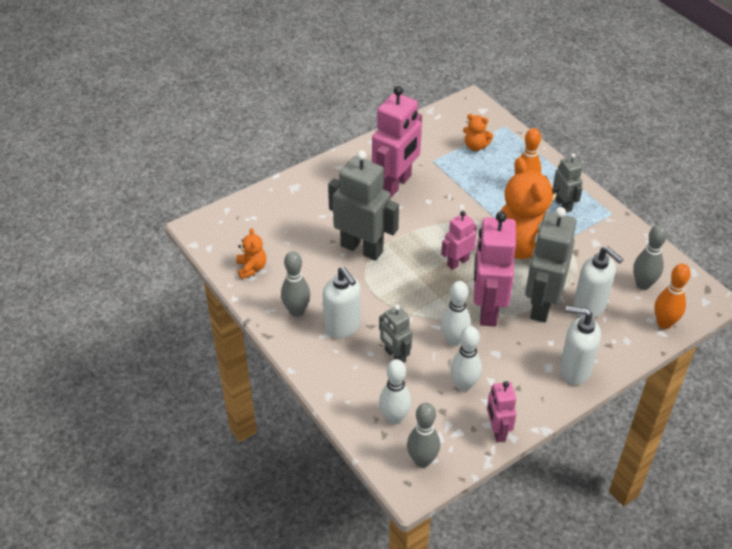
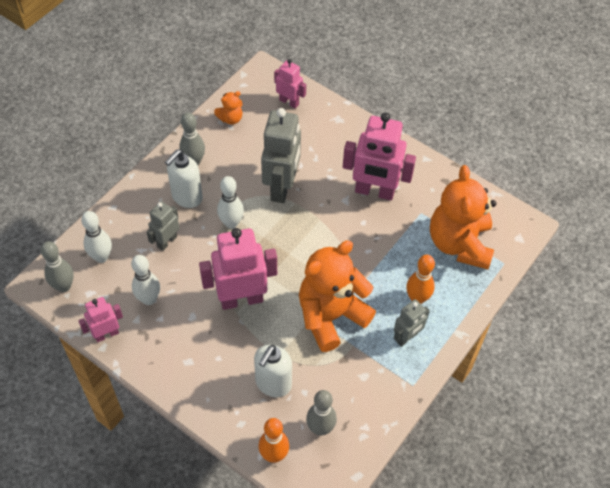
camera: 70 degrees right, 10 degrees up
pink robot [441,211,477,270] -> pink robot moved to [274,59,306,109]
white bowling pin [441,281,471,346] -> white bowling pin moved to [217,176,244,229]
orange teddy bear [463,114,494,151] -> orange teddy bear [430,165,496,269], size x2.30
grey robot [525,207,577,322] -> none
white soap dispenser [560,306,601,385] -> none

